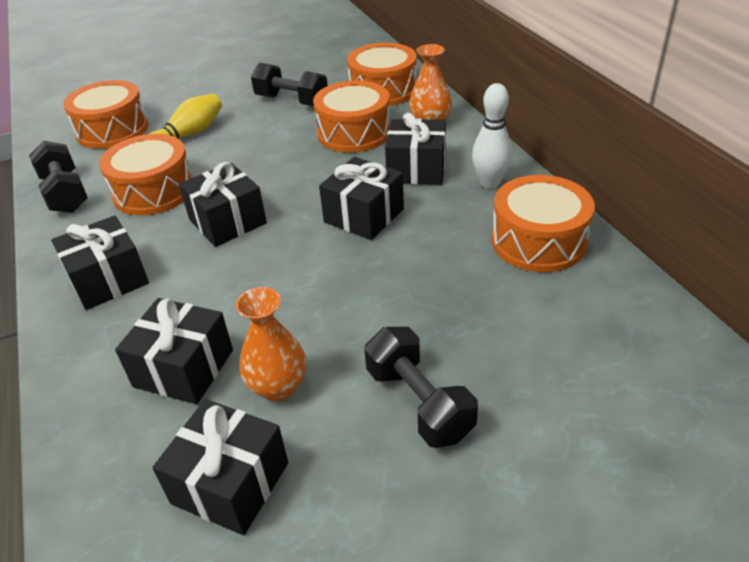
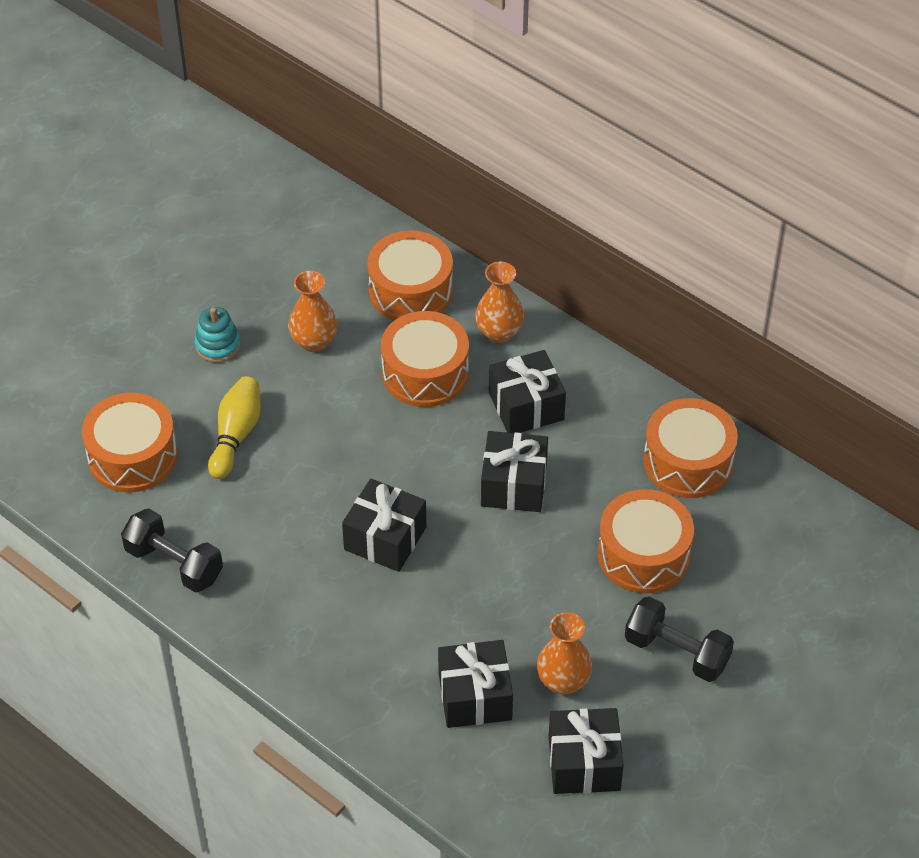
camera: 30 degrees left, 10 degrees up
black gift [51,215,149,310] -> none
orange drum [99,134,193,216] -> orange drum moved to [598,489,694,593]
black dumbbell [251,62,328,106] -> orange vase [288,271,338,352]
white bowling pin [472,83,512,188] -> none
none -> turquoise stacking toy [195,307,241,363]

